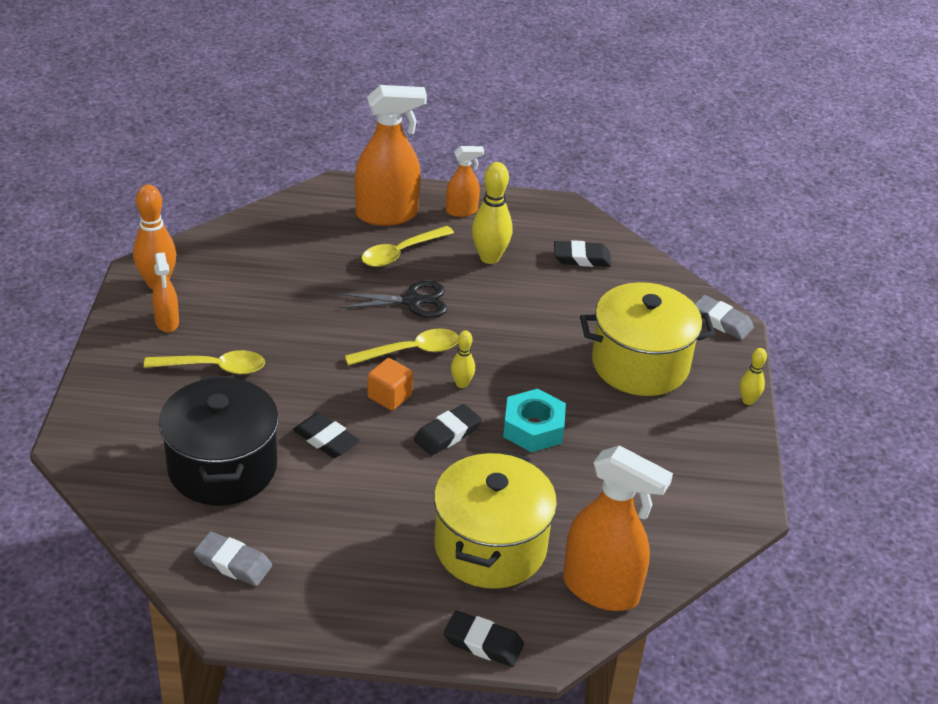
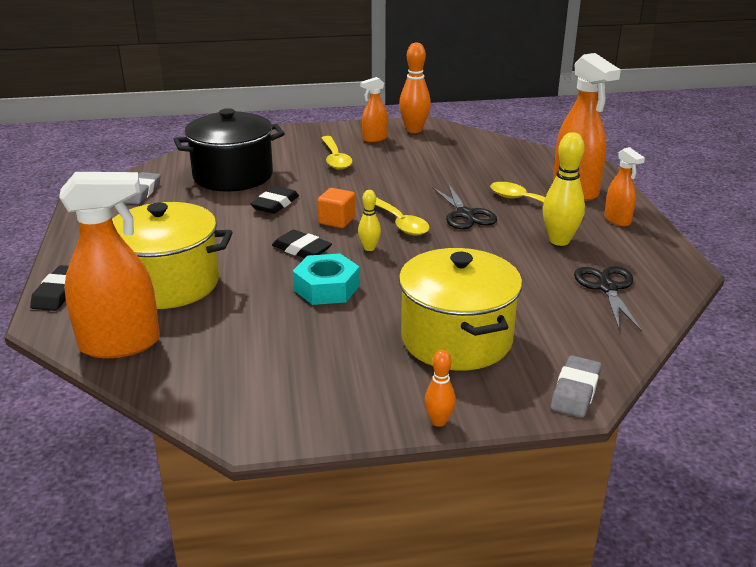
camera: 80 degrees right, 10 degrees down
black eraser [554,240,611,267] -> black scissors [574,266,642,332]
orange spray bottle [563,445,673,611] -> orange spray bottle turned 120 degrees counterclockwise [59,172,160,358]
yellow bowling pin [740,348,767,405] -> orange bowling pin [424,350,456,427]

